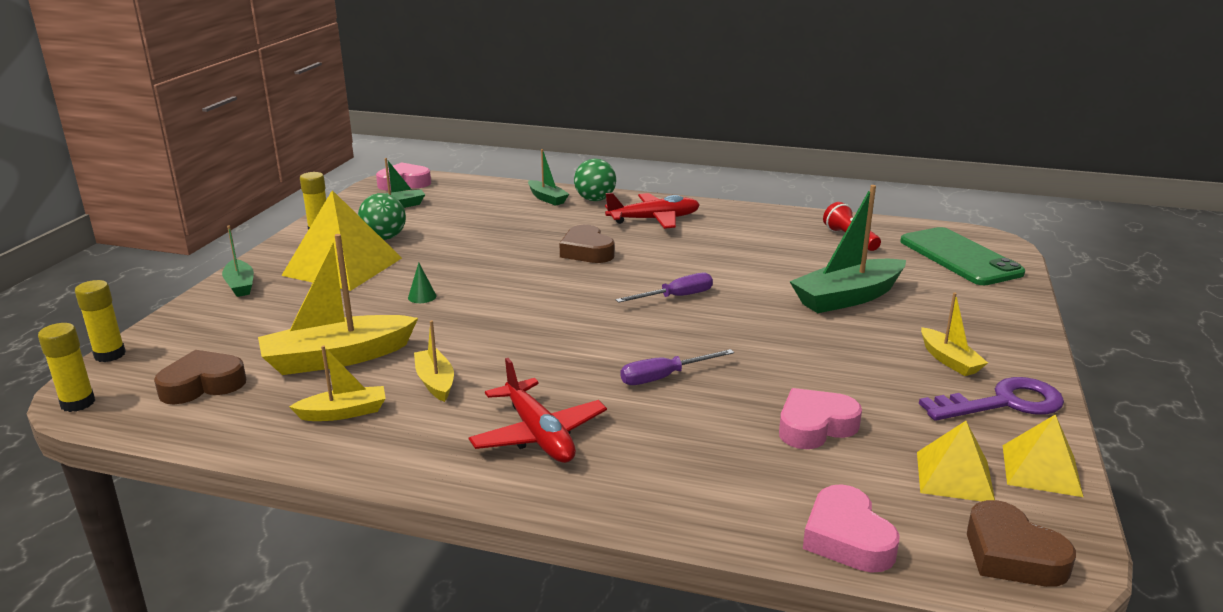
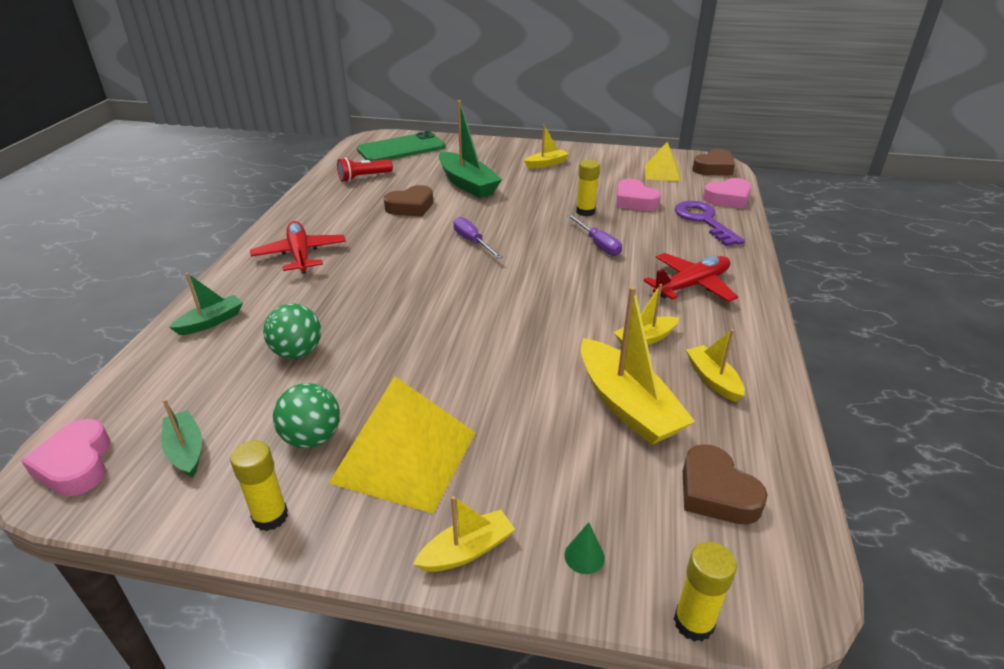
camera: 95 degrees left, 10 degrees up
yellow glue stick [38,323,95,412] -> yellow glue stick moved to [576,160,600,216]
green boat [222,225,254,297] -> yellow boat [413,496,515,572]
green cone [408,263,437,303] -> green cone moved to [564,522,605,574]
brown heart [560,225,615,263] -> brown heart moved to [384,185,433,217]
green ball [574,159,616,201] -> green ball moved to [263,304,321,359]
purple key [919,377,1064,421] -> purple key moved to [675,201,745,246]
yellow pyramid [1003,414,1083,497] -> none

